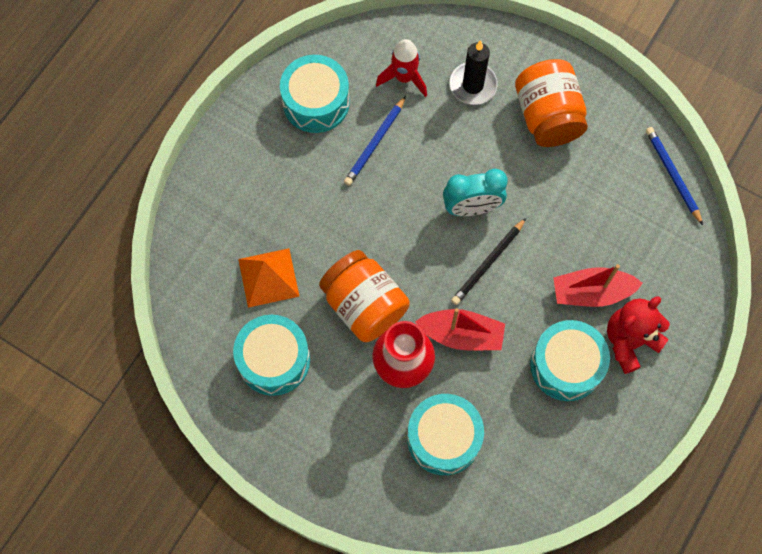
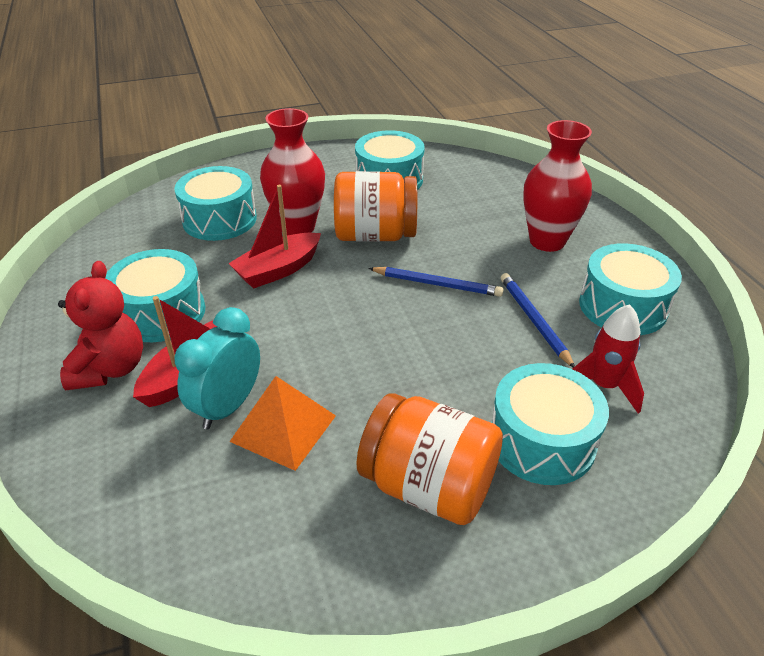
camera: 130 degrees right, 30 degrees down
orange pyramid [238,248,300,308] -> orange pyramid moved to [229,376,336,471]
turquoise clock [443,169,508,216] -> turquoise clock moved to [175,307,260,429]
black candle [450,40,498,105] -> turquoise drum [491,363,609,485]
black pencil [451,218,526,305] -> none
blue pencil [646,127,703,225] -> blue pencil moved to [368,267,504,297]
none -> red vase [523,120,592,252]

